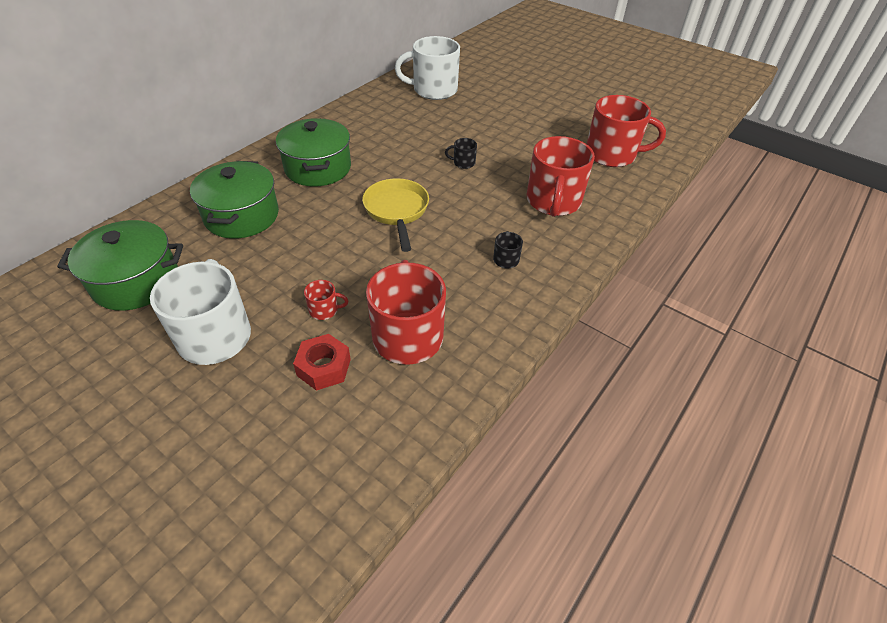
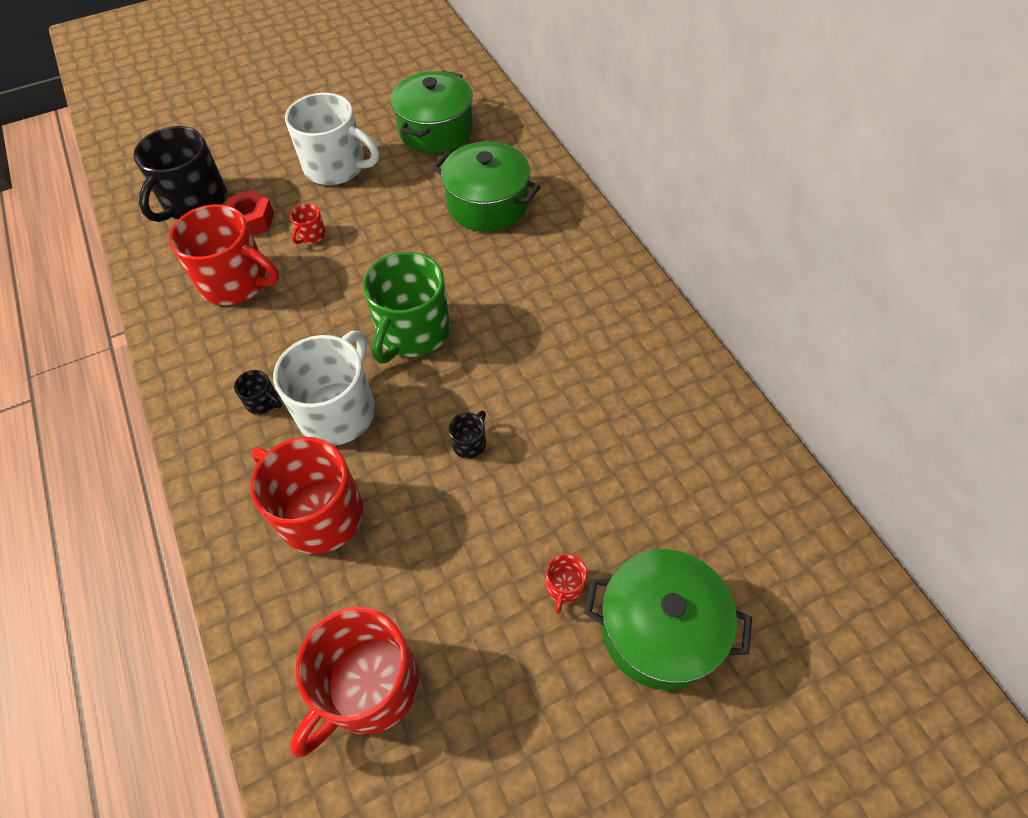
camera: 120 degrees right, 10 degrees up
green pot [276,118,351,187] -> green pot moved to [584,549,752,690]
yellow pan [362,178,429,252] -> green mug [363,252,450,364]
white mug [395,36,460,100] -> white mug moved to [273,331,375,446]
none -> black mug [133,126,227,222]
none -> red mug [546,553,587,614]

